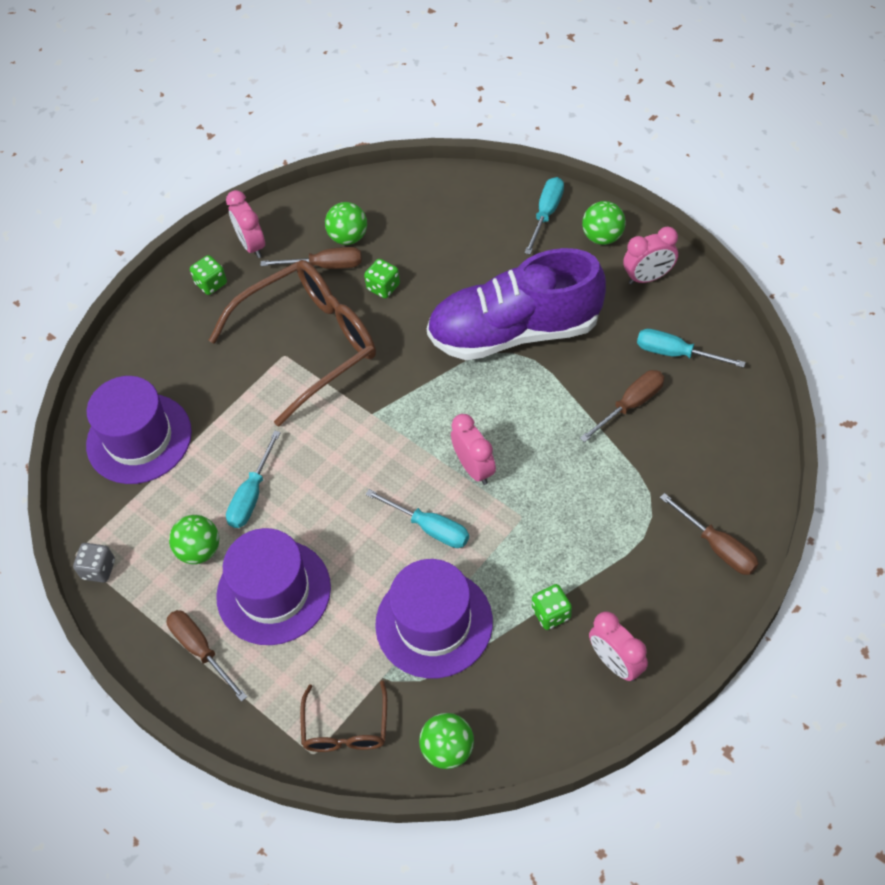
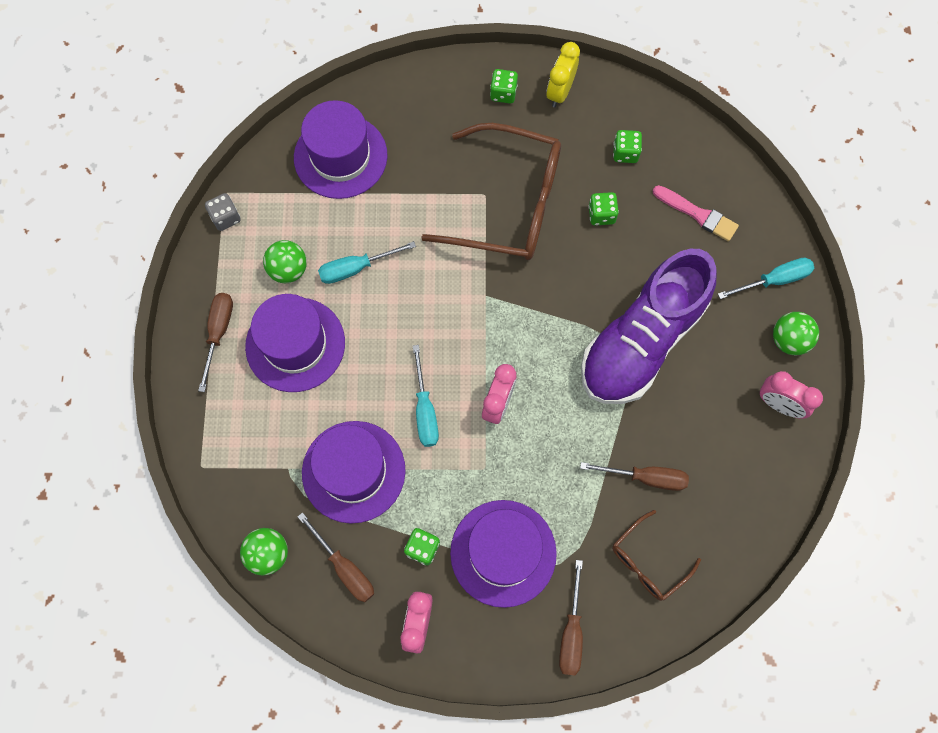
camera: 45 degrees right, 15 degrees up
pink clock [226,190,265,258] -> yellow clock [547,42,580,107]
brown screwdriver [260,247,362,269] -> brown screwdriver moved to [298,512,374,602]
brown glasses [300,681,387,752] -> brown glasses moved to [612,510,701,601]
green ball [325,202,367,245] -> green dice [613,130,642,163]
purple shoe [427,248,606,360] -> purple shoe turned 90 degrees counterclockwise [581,249,717,404]
turquoise screwdriver [637,329,746,368] -> none
none -> purple hat [450,500,557,608]
none -> pink brush [653,185,739,241]

